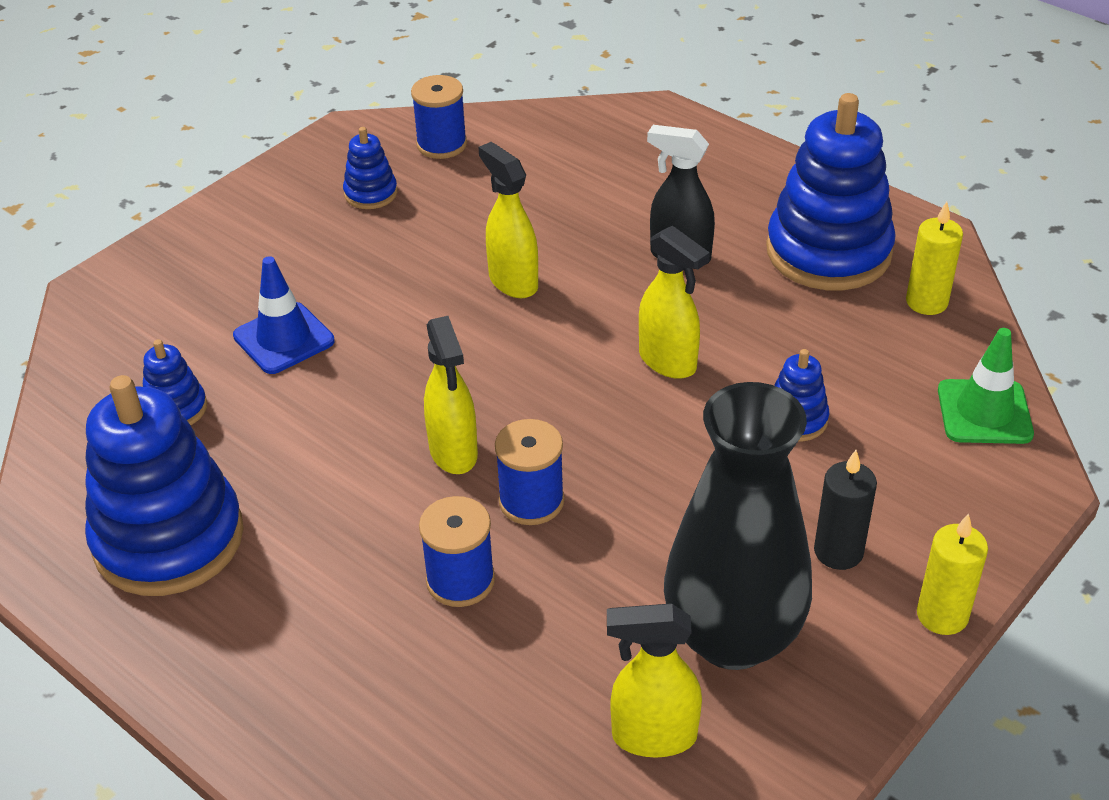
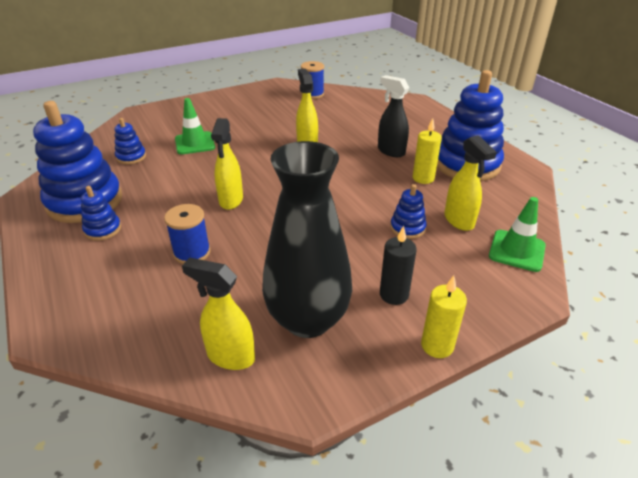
camera: 20 degrees right, 5 degrees down
blue traffic cone [233,256,335,374] -> green traffic cone [175,98,215,155]
blue stacking toy [343,127,397,209] -> blue stacking toy moved to [81,186,121,241]
blue spool [495,419,564,525] -> none
yellow spray bottle [639,226,710,379] -> yellow spray bottle moved to [444,135,497,231]
yellow candle [906,201,963,315] -> yellow candle moved to [413,118,442,184]

